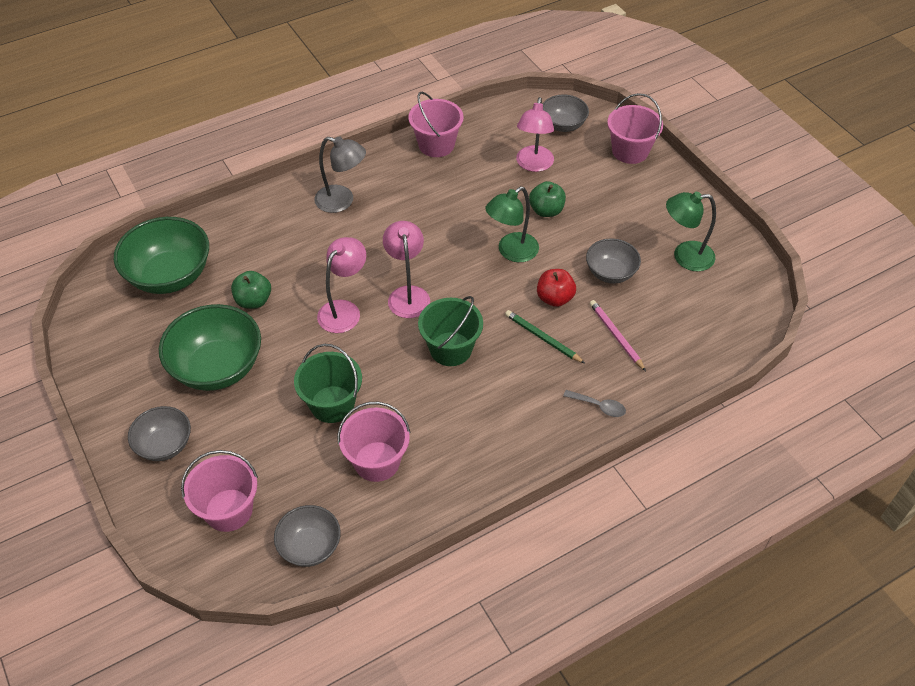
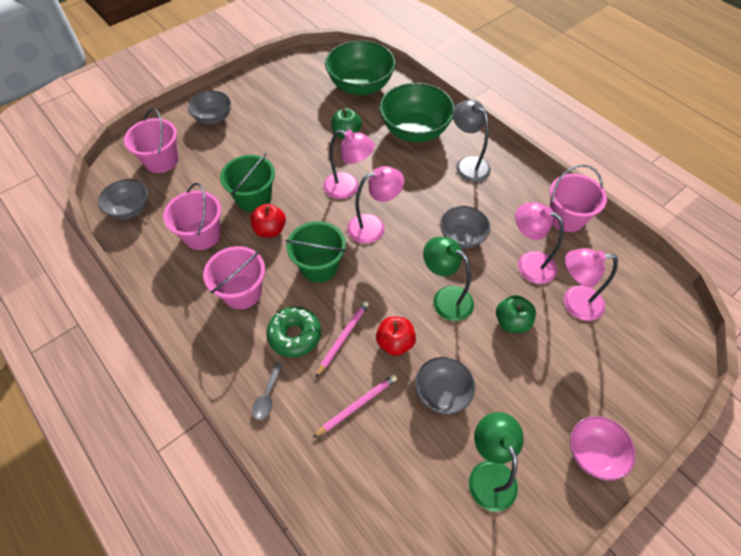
camera: 80 degrees right, 5 degrees up
green bowl [159,304,261,391] -> green bowl moved to [379,83,455,142]
grey lamp [314,136,366,213] -> grey lamp turned 135 degrees clockwise [453,100,491,182]
green pencil [505,310,585,363] -> pink pencil [315,301,369,378]
grey bowl [543,95,589,132] -> grey bowl moved to [440,206,490,249]
pink bucket [607,93,663,164] -> pink bucket moved to [203,246,265,309]
none -> red apple [250,204,286,237]
none -> green donut [266,307,321,357]
none -> pink lamp [515,203,564,284]
none -> pink bowl [570,416,636,481]

